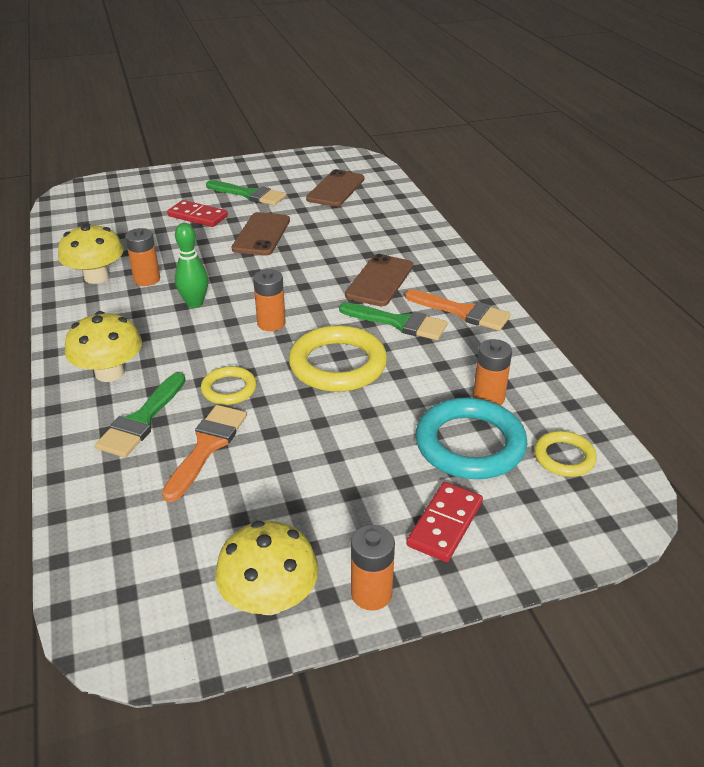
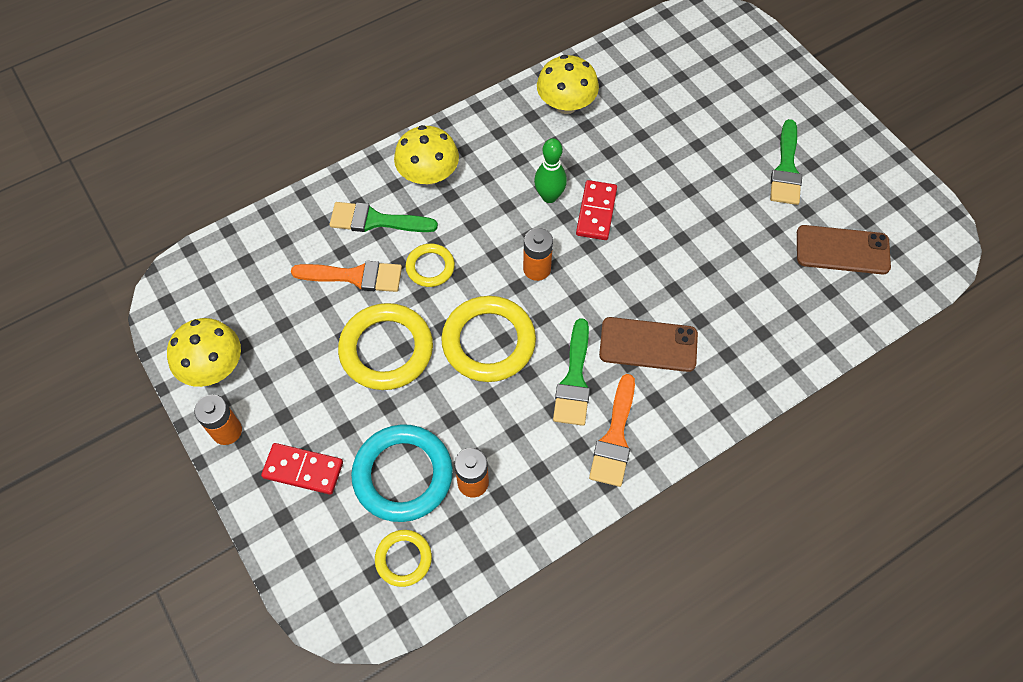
camera: 75 degrees right, 25 degrees up
orange battery [125,228,160,286] -> none
red domino [167,200,228,227] -> red domino moved to [576,180,617,240]
brown phone [231,212,290,256] -> none
none -> yellow ring [338,303,433,390]

